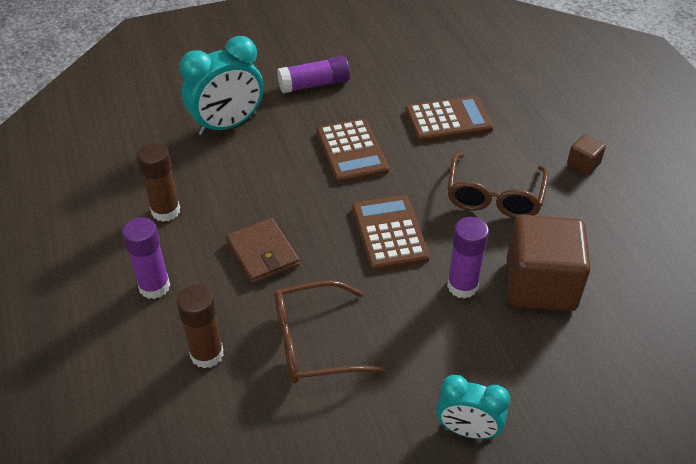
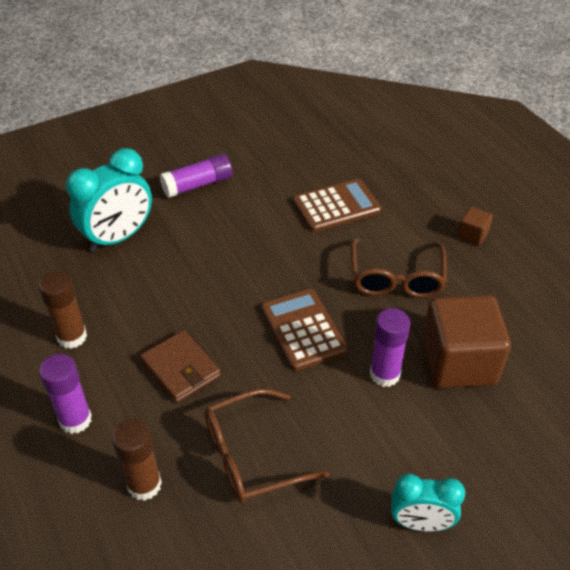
camera: 10 degrees left, 0 degrees up
brown calculator [316,118,389,183] -> none

